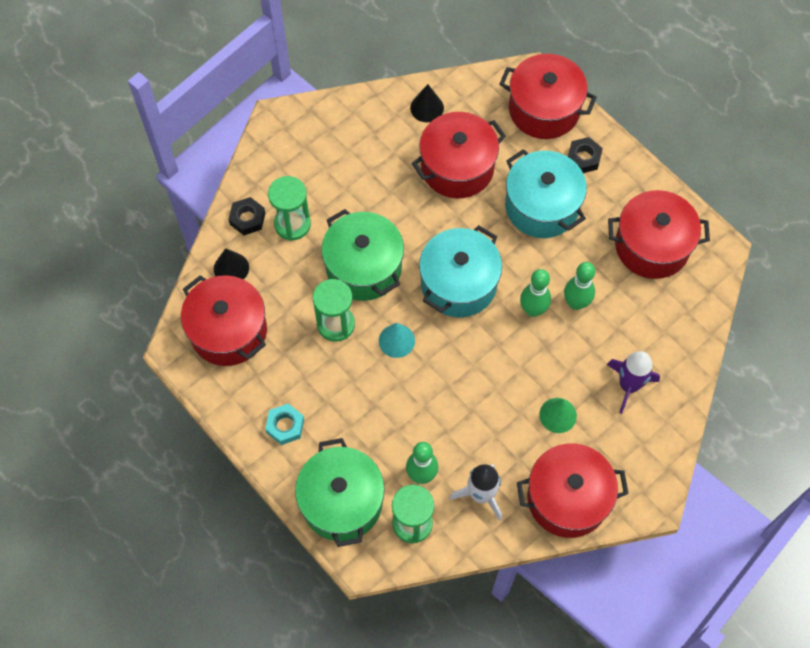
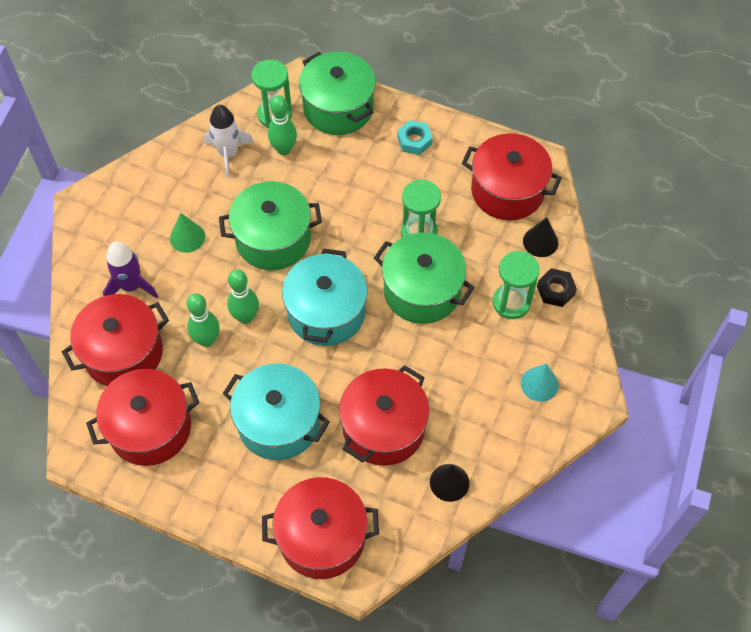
camera: 155 degrees right, 5 degrees down
turquoise cone [379,323,415,358] -> turquoise cone moved to [521,364,559,402]
red pot [517,443,629,538] -> red pot moved to [62,294,169,386]
black nut [568,137,603,173] -> none
none -> green pot [219,181,322,270]

